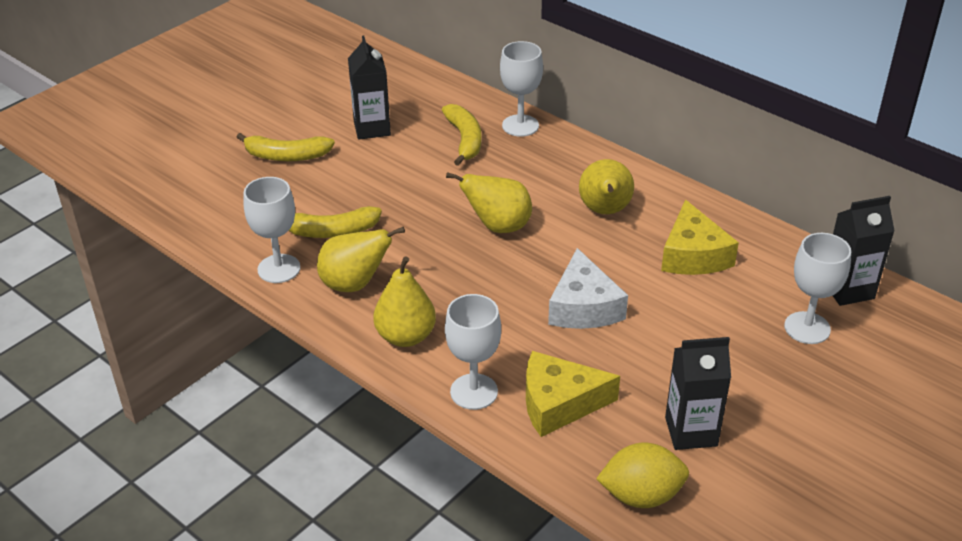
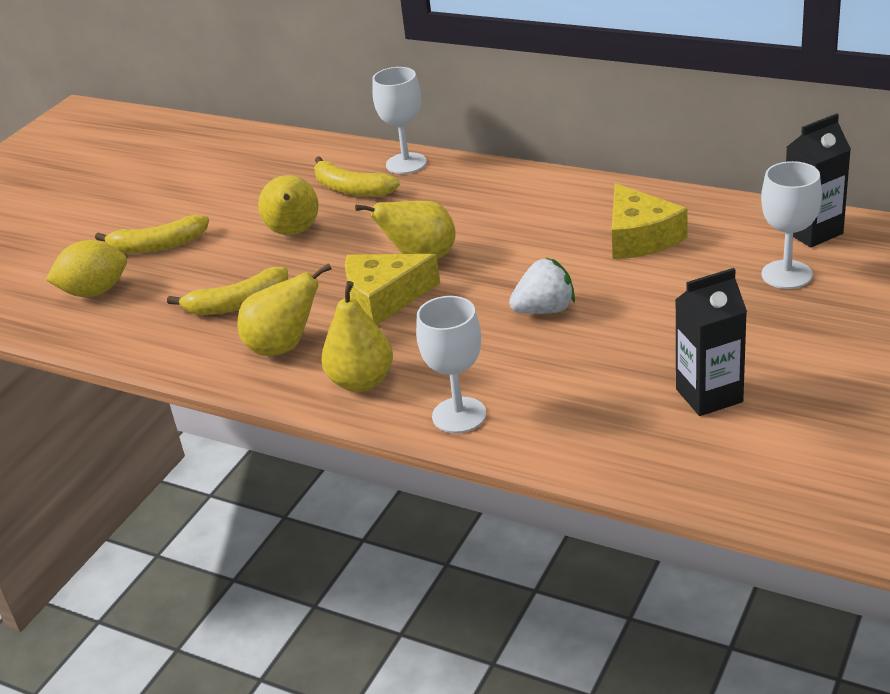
camera: 10 degrees left, 5 degrees down
white goblet [244,177,300,283] -> none
black carton [348,35,391,140] -> none
yellow banana [442,104,482,166] -> yellow banana turned 150 degrees clockwise [314,156,400,197]
yellow cheese [526,351,620,437] -> yellow cheese moved to [345,254,440,325]
white cheese [548,248,628,329] -> white strawberry [509,257,575,314]
yellow pear [579,159,634,214] -> yellow pear moved to [258,175,319,235]
yellow lemon [596,443,689,508] -> yellow lemon moved to [45,240,127,297]

